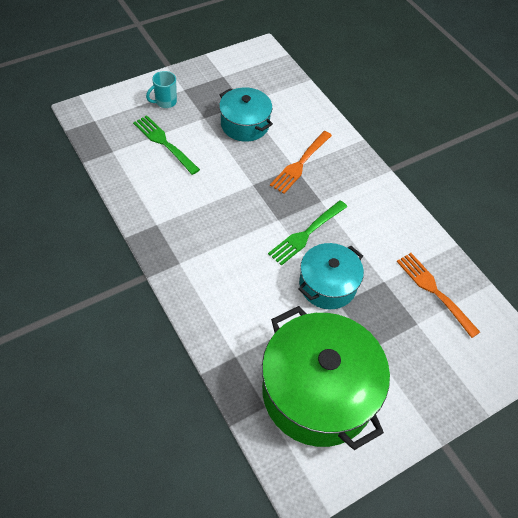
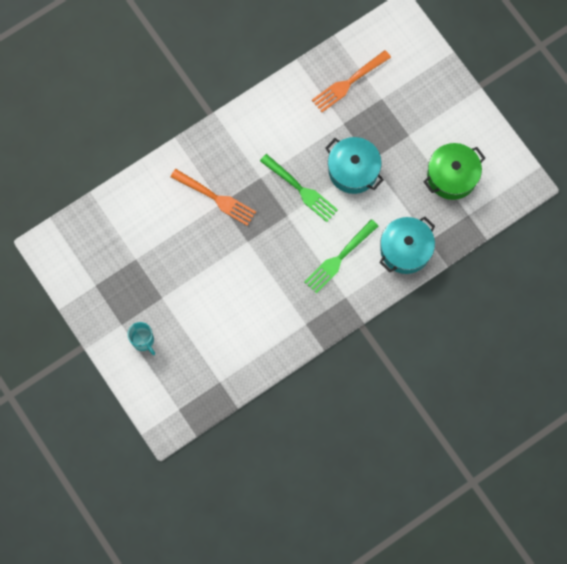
camera: 90 degrees left, 20 degrees up
green fork [133,115,200,175] -> green fork moved to [304,219,378,294]
turquoise pot [219,88,273,142] -> turquoise pot moved to [380,216,435,274]
green pot [262,306,390,450] -> green pot [424,143,485,200], size x0.57

